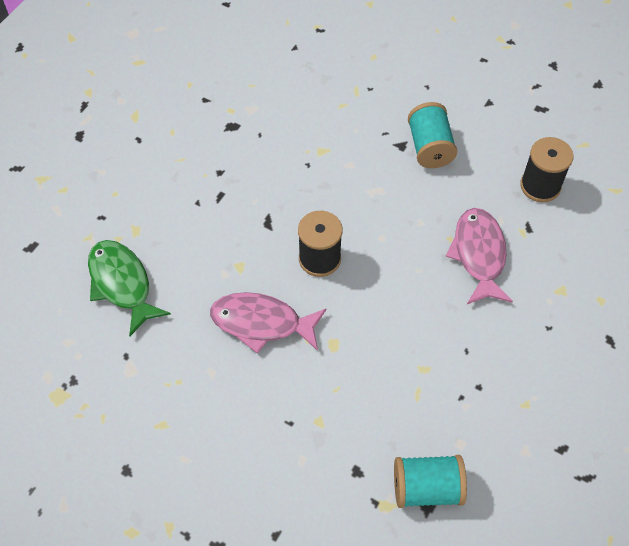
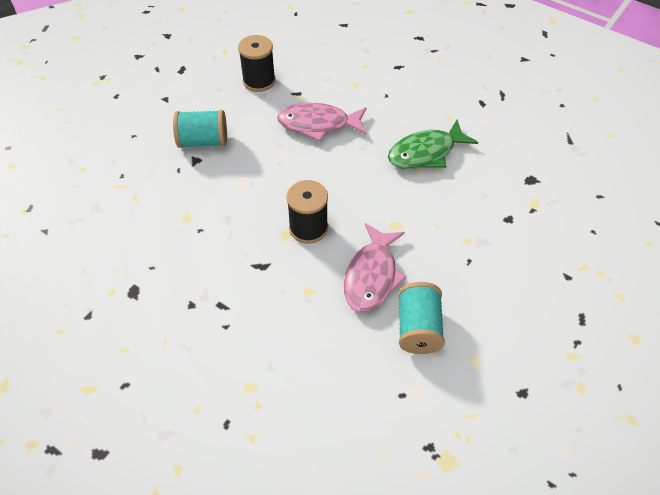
camera: 85 degrees left, 5 degrees down
green fish [88,240,171,336] -> green fish moved to [388,120,478,169]
turquoise spool [394,455,467,508] -> turquoise spool moved to [398,282,445,354]

